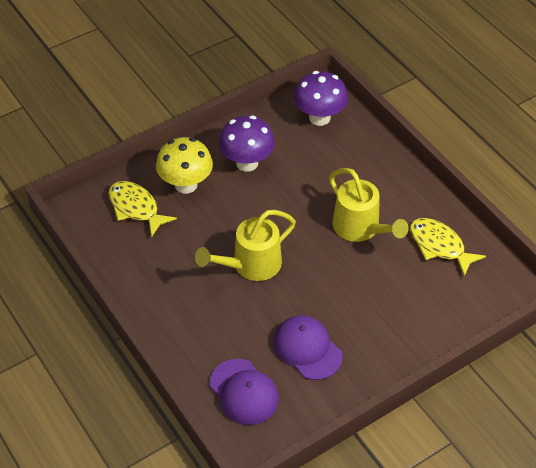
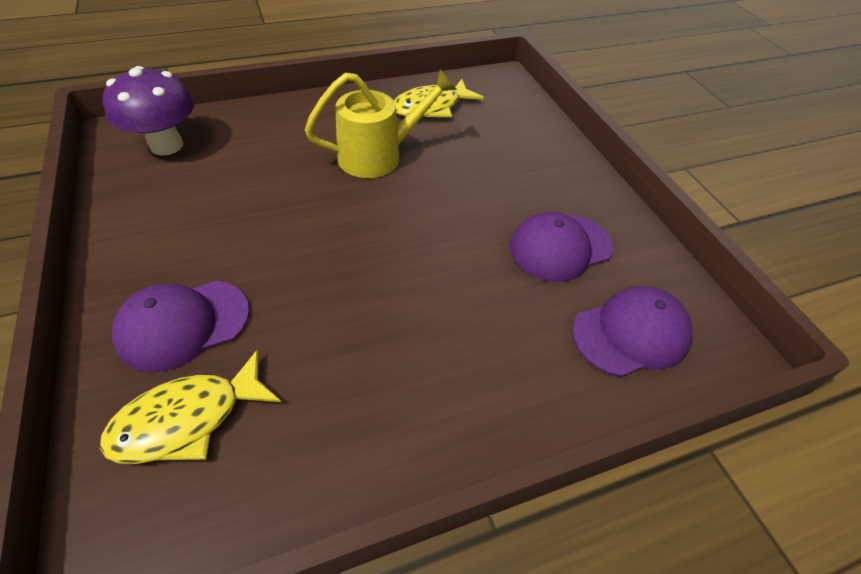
camera: 80 degrees left, 0 degrees up
yellow mushroom [156,137,213,194] -> purple cap [112,281,250,372]
yellow watering can [195,210,296,281] -> none
purple mushroom [219,115,275,172] -> none

